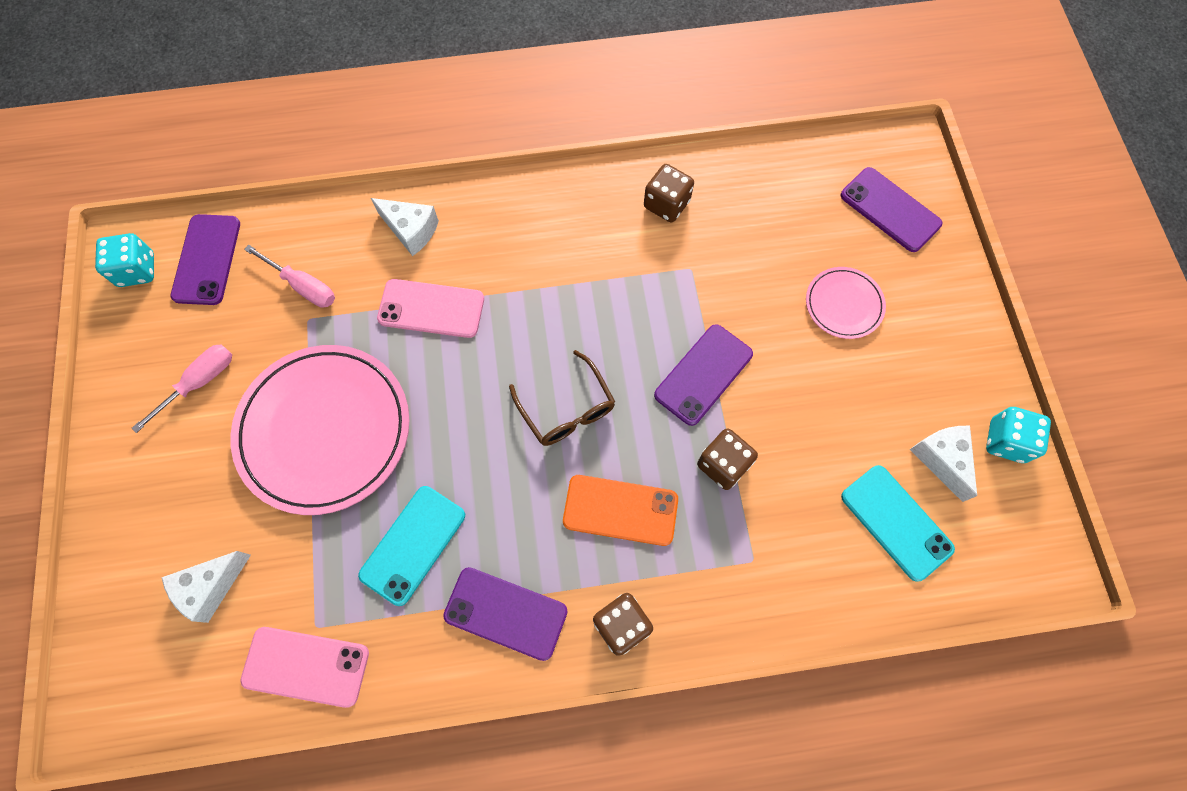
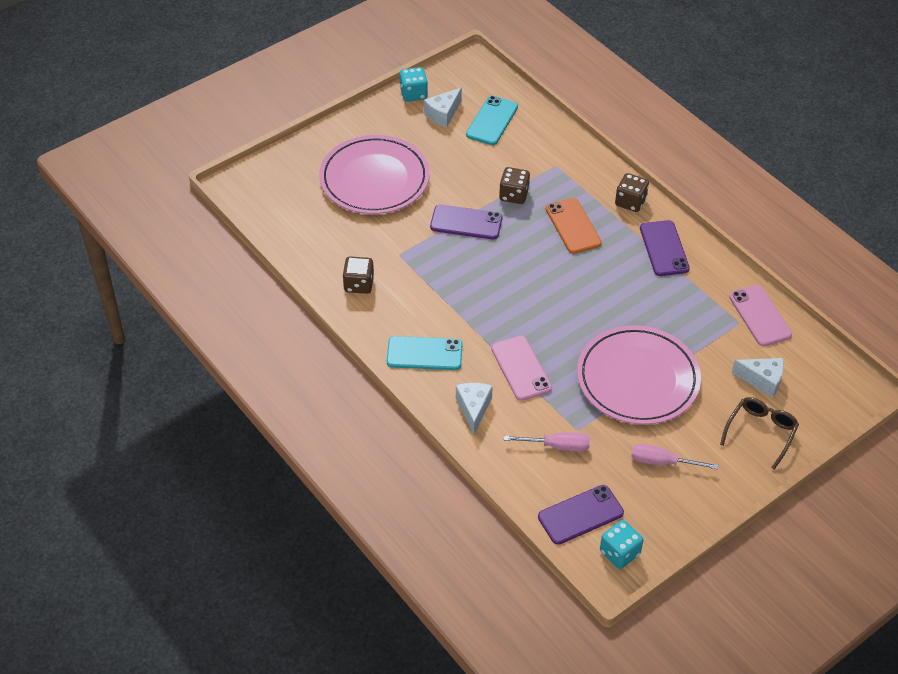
camera: 120 degrees left, 20 degrees down
pink screwdriver [244,245,335,308] -> pink screwdriver turned 90 degrees clockwise [504,432,590,451]
turquoise phone [358,486,465,606] -> turquoise phone moved to [387,336,462,370]
brown glasses [509,350,615,446] -> brown glasses moved to [720,397,799,470]
pink plate [806,267,886,339] -> pink plate [319,135,430,214], size x2.09
purple phone [841,167,942,252] -> none

